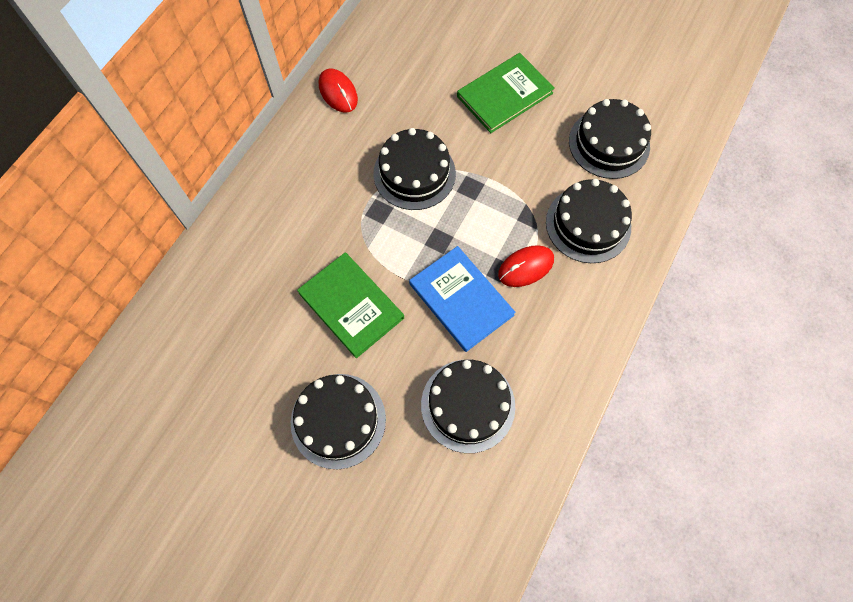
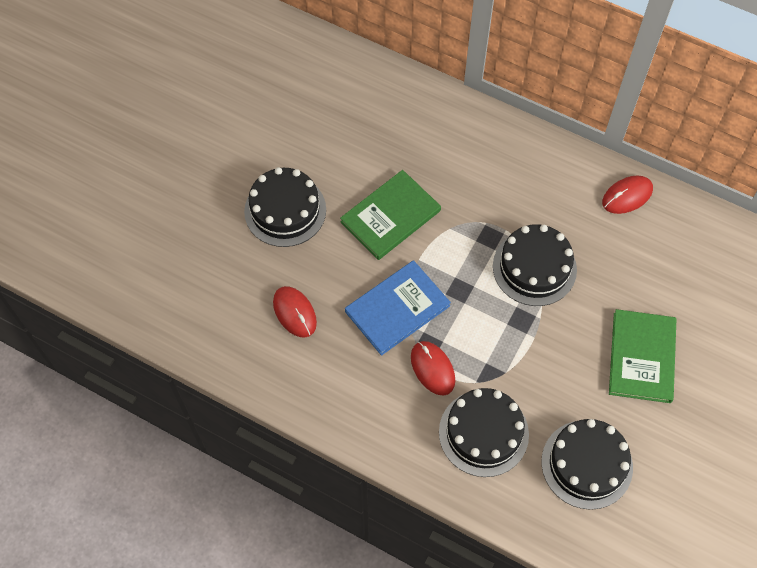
camera: 90 degrees right, 5 degrees down
black cake [421,360,515,453] -> red mouse [273,286,317,337]
green book [457,53,555,133] -> green book turned 45 degrees clockwise [609,309,677,403]

